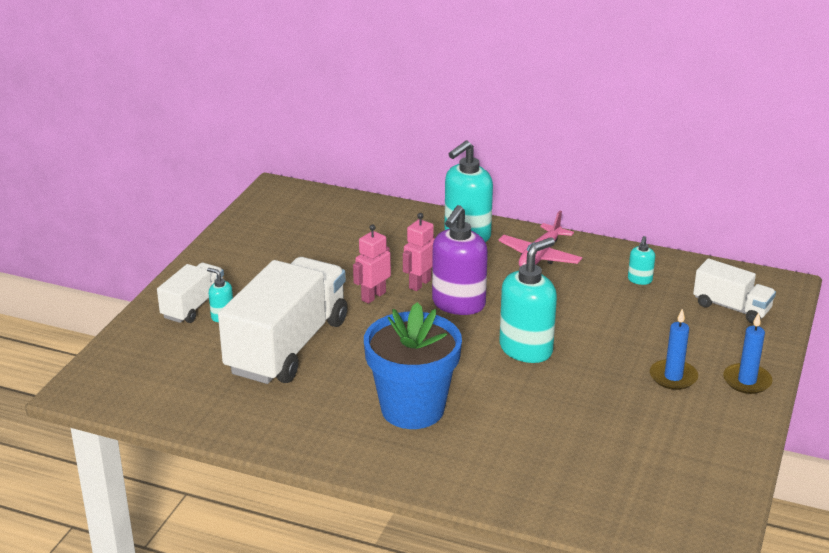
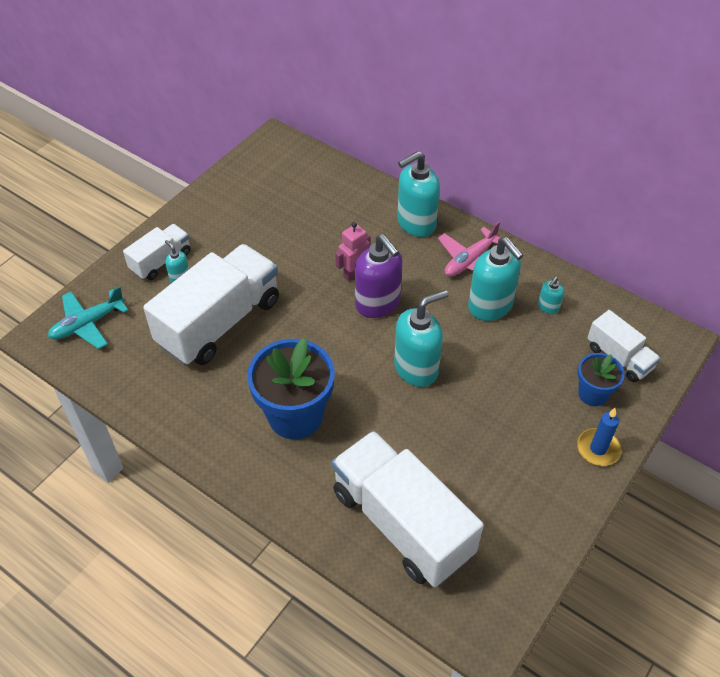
camera: 15 degrees right, 20 degrees up
pink robot [353,225,391,304] -> none
purple soap dispenser [432,205,488,315] -> purple soap dispenser turned 75 degrees counterclockwise [355,234,402,318]
blue candle [650,309,698,390] -> none
none -> turquoise plane [48,286,129,349]
none -> white truck [332,431,484,587]
none -> turquoise soap dispenser [468,237,523,321]
none -> blue flower pot [577,353,625,406]

